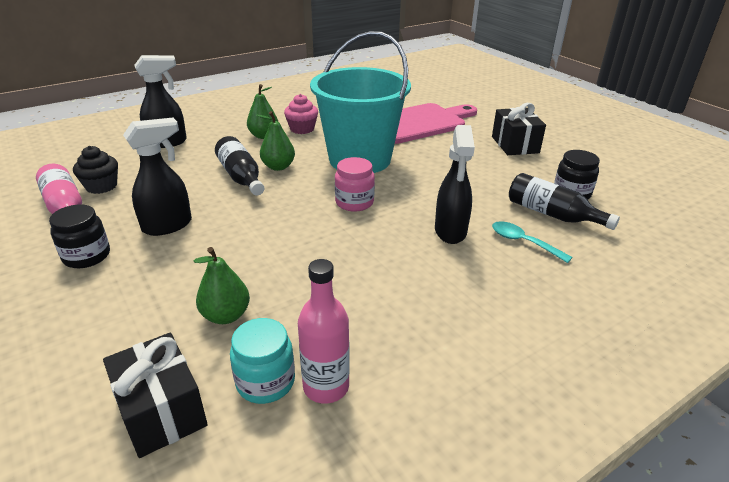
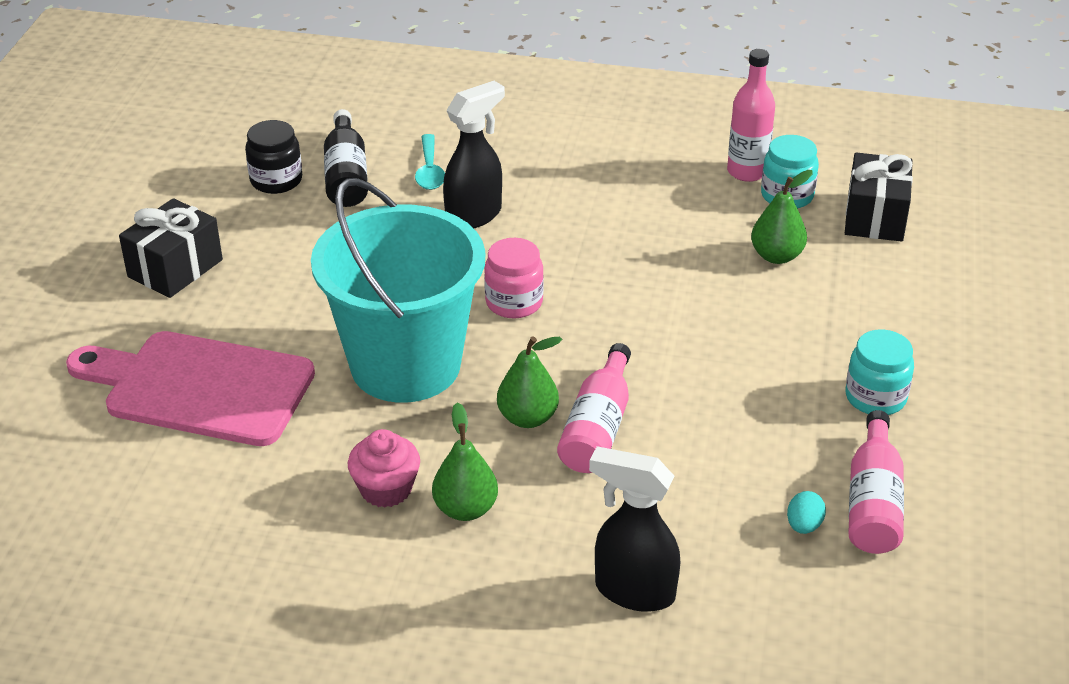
camera: 135 degrees left, 5 degrees up
black jar [49,204,110,268] -> turquoise jar [846,329,914,415]
black cupcake [73,146,118,194] -> turquoise egg [787,491,826,534]
black spray bottle [123,118,192,236] -> none
black bottle [215,136,264,195] -> pink bottle [557,343,631,473]

